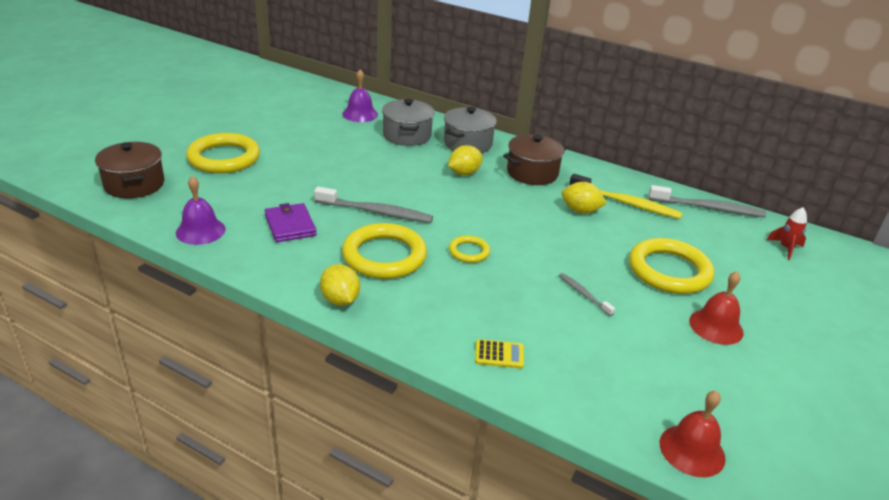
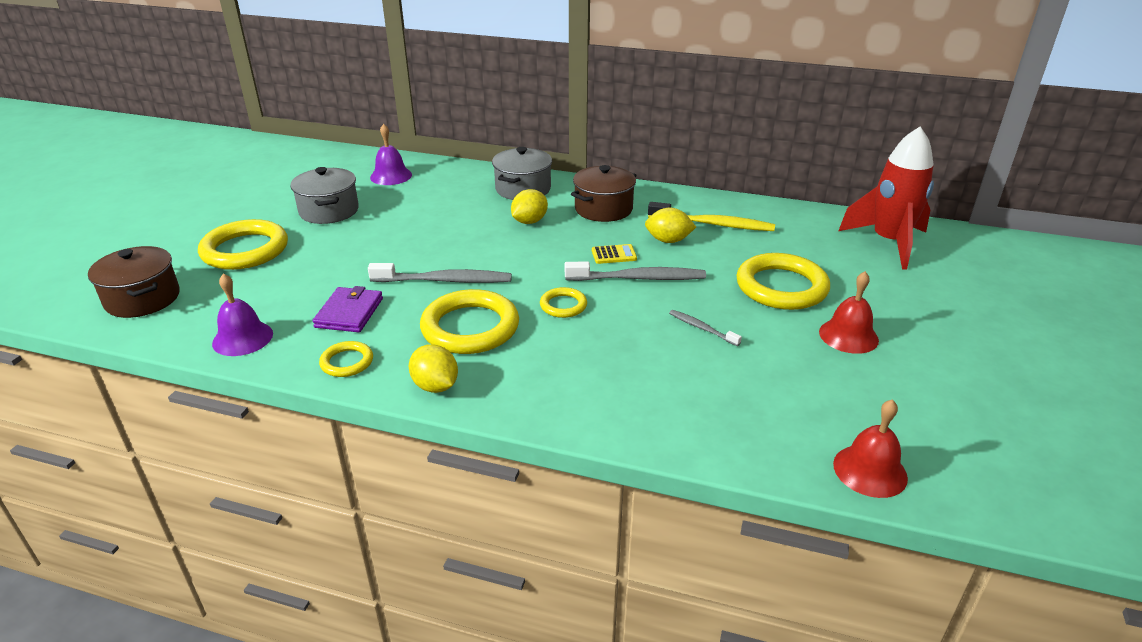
camera: 10 degrees left, 0 degrees up
purple wallet [265,203,317,242] -> purple wallet turned 45 degrees clockwise [313,286,383,332]
grey pot [382,99,434,146] -> grey pot moved to [290,167,359,224]
yellow calculator [475,339,524,368] -> yellow calculator moved to [592,244,637,264]
grey toothbrush [649,185,766,218] -> grey toothbrush moved to [565,262,706,281]
red rocket [767,207,807,260] -> red rocket [838,127,934,270], size x2.32
none -> yellow ring [319,341,373,377]

